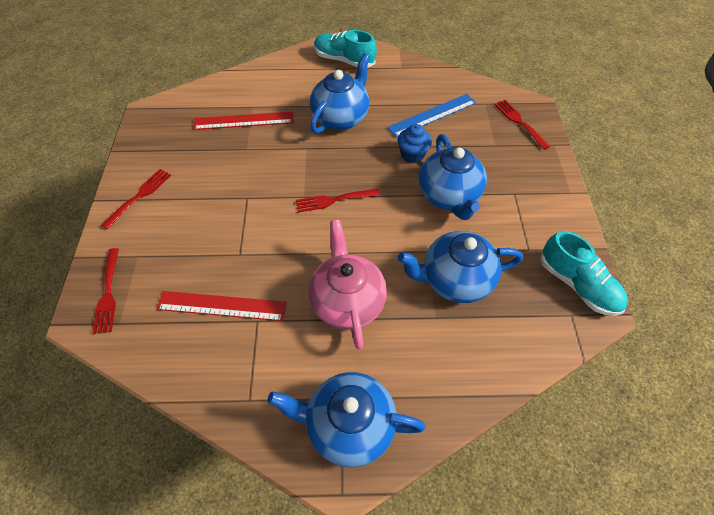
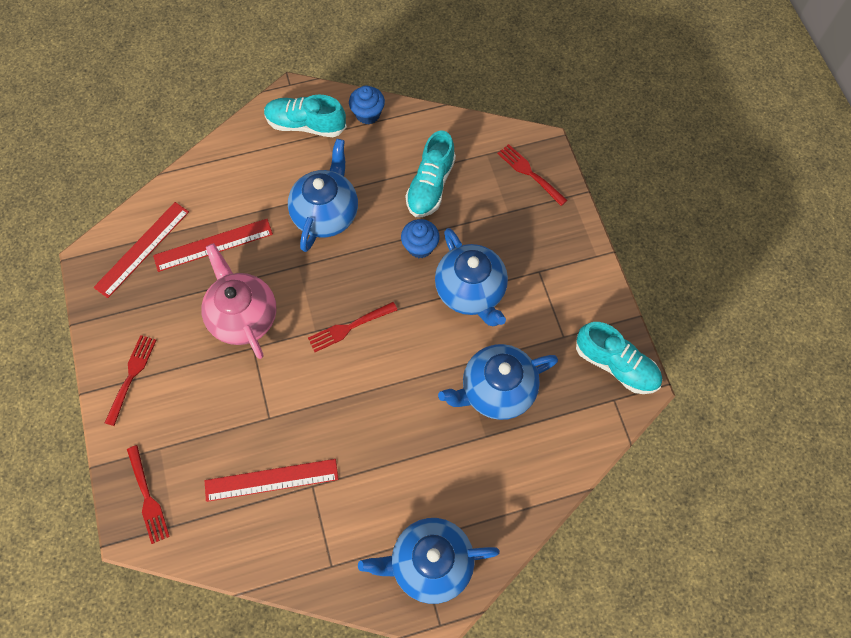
camera: 15 degrees left, 10 degrees up
pink teapot [309,220,387,350] -> pink teapot moved to [201,243,277,359]
blue ruler [387,94,476,138] -> turquoise shoe [406,130,456,217]
none -> red ruler [94,202,189,298]
none -> blue cupcake [349,86,385,124]

